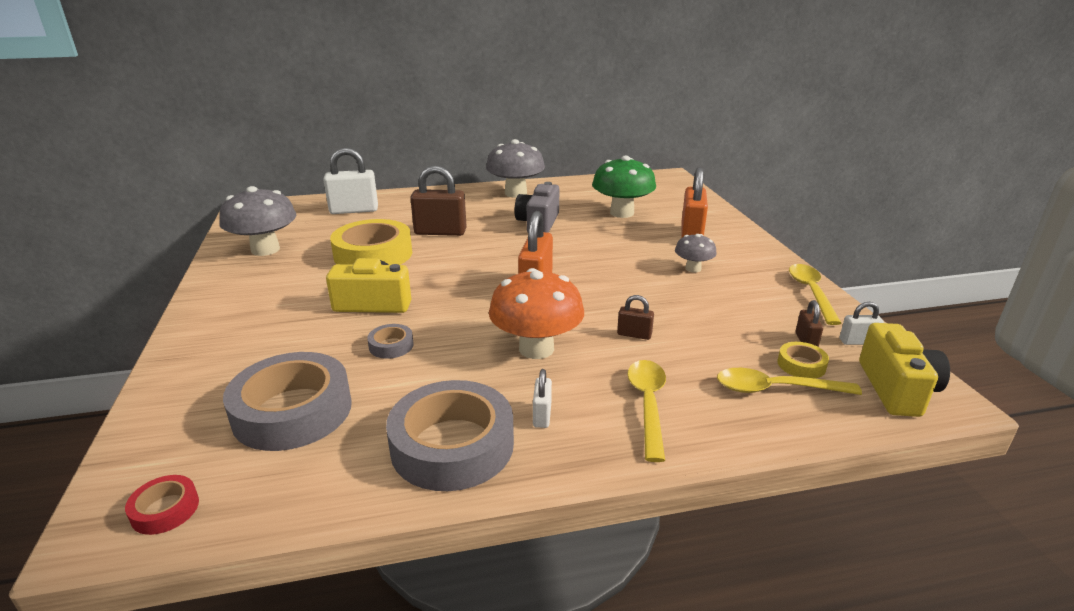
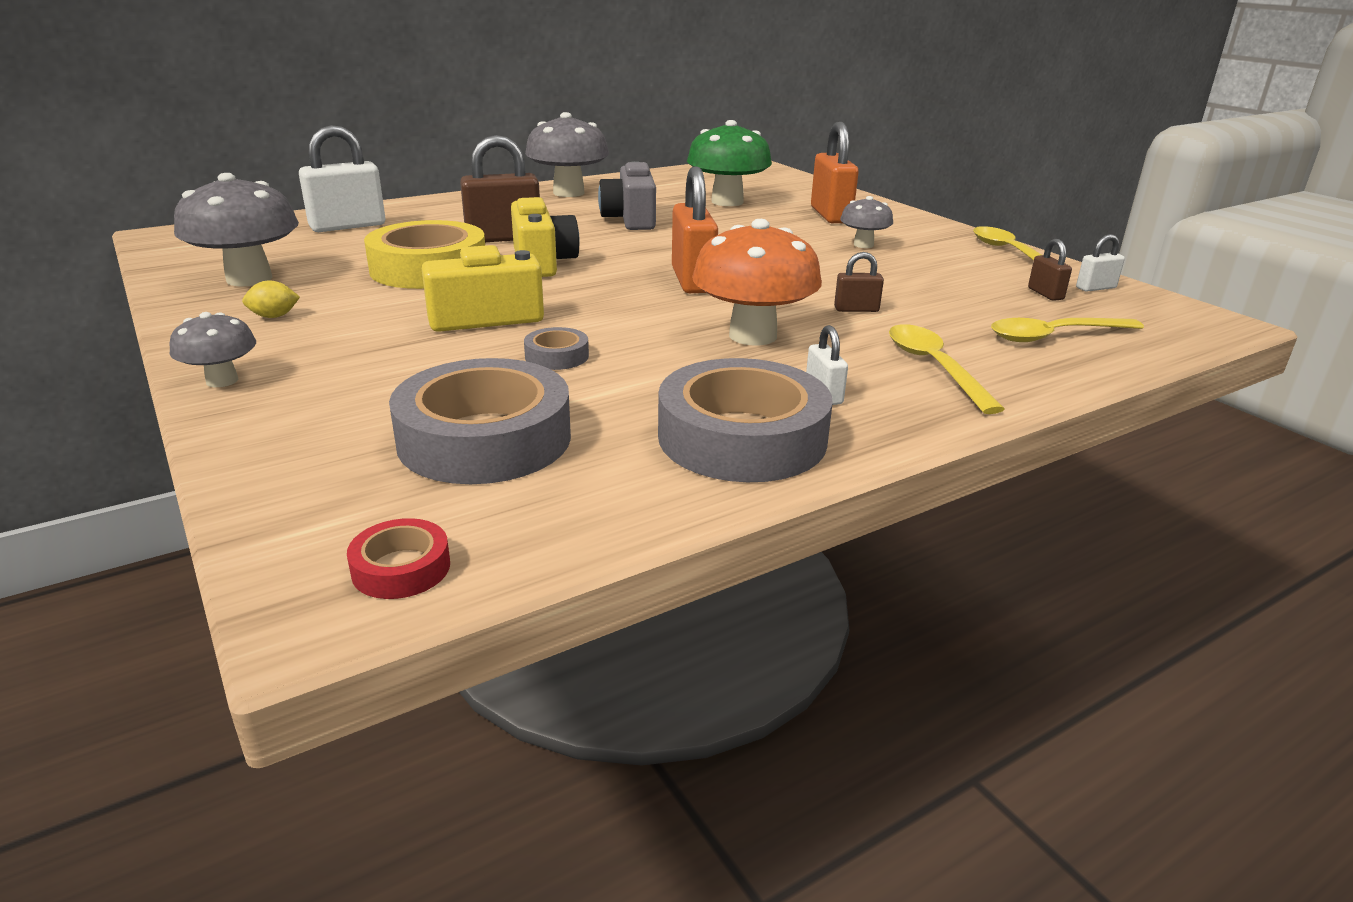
camera: 20 degrees left, 0 degrees up
yellow tape [777,342,829,379] -> none
yellow camera [859,323,950,417] -> yellow camera moved to [511,197,580,277]
none -> grey mushroom [170,312,256,387]
none -> yellow lemon [242,281,300,318]

